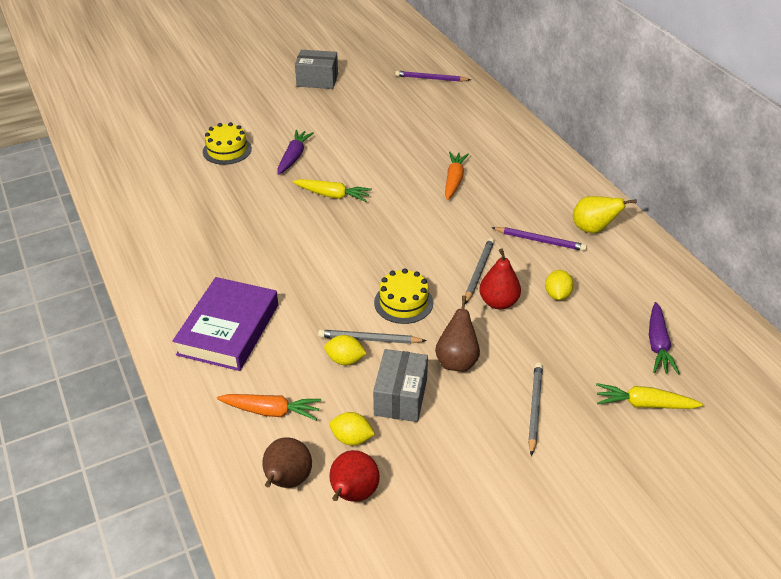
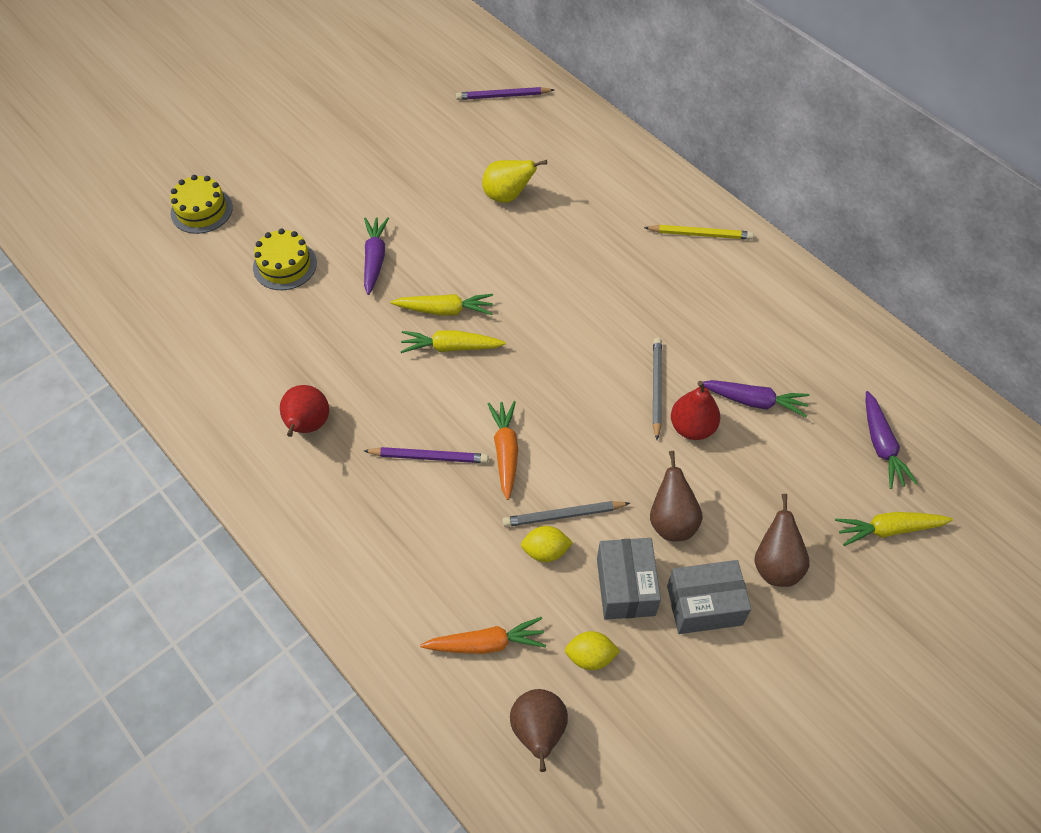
camera: 15 degrees left, 15 degrees up
purple book [172,277,278,371] -> none
grey box [295,50,338,89] -> grey box moved to [667,560,751,634]
red pear [329,450,380,502] -> red pear moved to [280,385,329,437]
yellow cake [374,268,433,324] -> yellow cake moved to [170,175,233,234]
orange carrot [445,152,469,200] -> orange carrot moved to [488,401,518,500]
purple pencil [492,227,587,251] -> purple pencil moved to [364,447,488,463]
grey pencil [528,363,543,456] -> brown pear [754,494,810,587]
yellow lemon [545,270,574,300] -> purple carrot [703,380,809,417]
yellow pear [573,196,636,233] -> yellow pear moved to [482,160,547,203]
none -> yellow carrot [400,330,506,353]
none -> yellow pencil [644,225,754,240]

